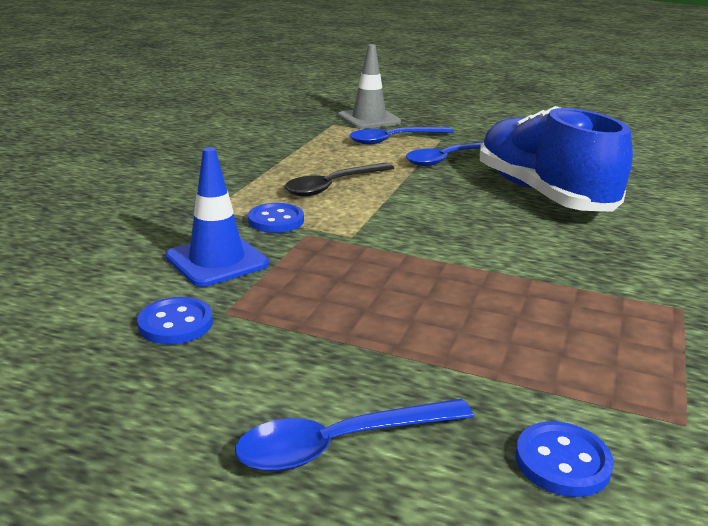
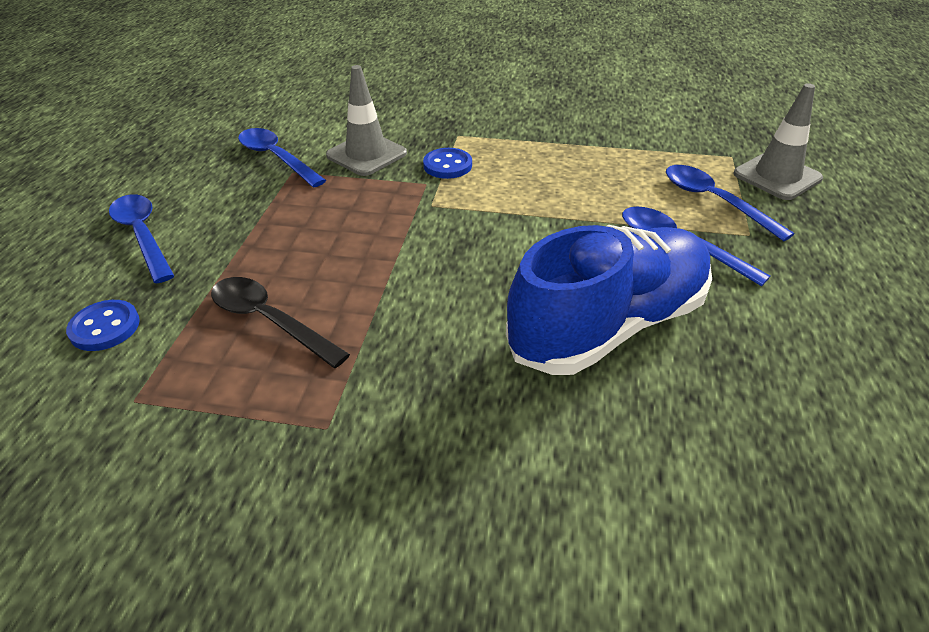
camera: 80 degrees right, 15 degrees up
blue button [137,297,213,344] -> blue spoon [238,128,326,187]
blue traffic cone [165,147,269,287] -> grey traffic cone [326,65,407,176]
black spoon [284,163,394,197] -> black spoon moved to [211,277,350,368]

